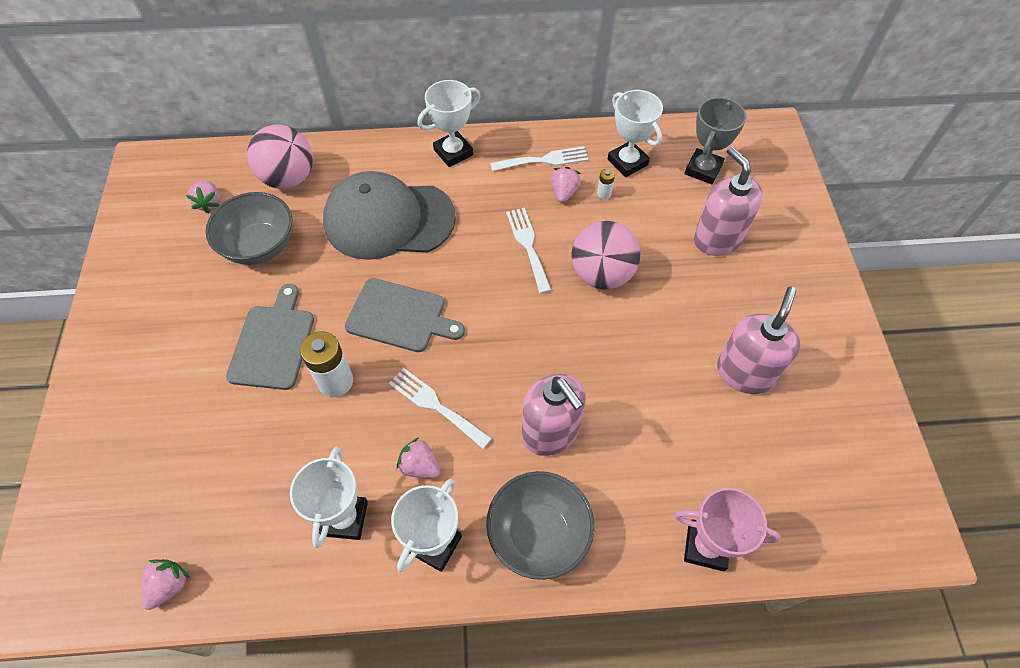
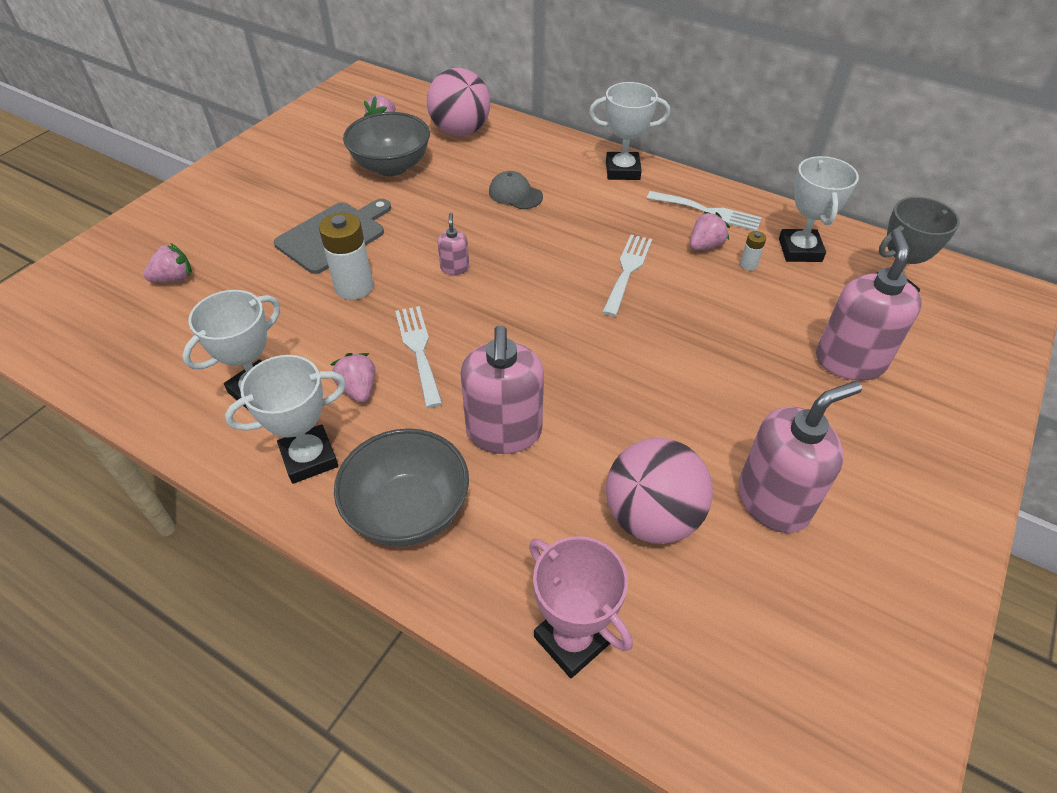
camera: 35 degrees right, 10 degrees down
pink strawberry [141,559,190,610] -> pink strawberry moved to [143,243,192,283]
grey cap [323,171,456,260] -> grey cap [489,171,543,209], size x0.40
grey cutting board [345,278,465,352] -> pink soap dispenser [438,213,469,275]
pink ball [571,221,640,289] -> pink ball moved to [606,438,713,544]

